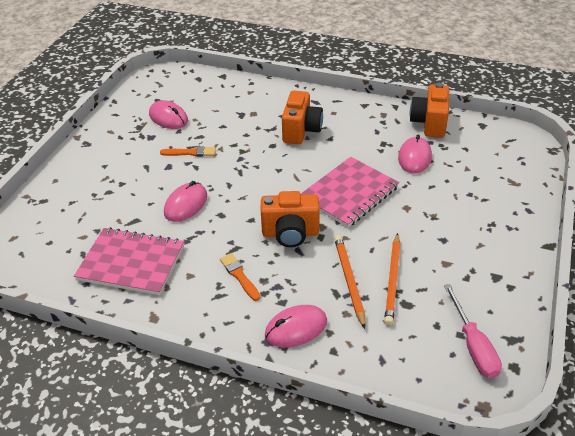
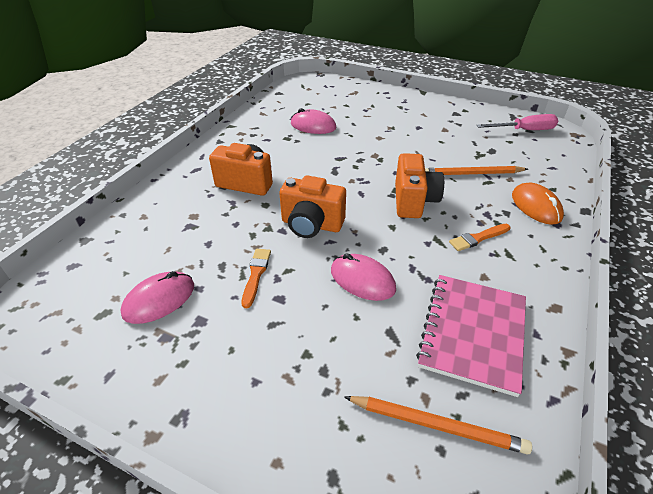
camera: 85 degrees left, 0 degrees up
pink mouse [265,305,327,348] -> orange mouse [512,183,564,225]
pink notebook [301,157,399,228] -> none
orange pencil [384,233,401,326] -> orange pencil moved to [344,396,532,454]
orange camera [410,83,449,138] -> orange camera moved to [279,175,346,238]

